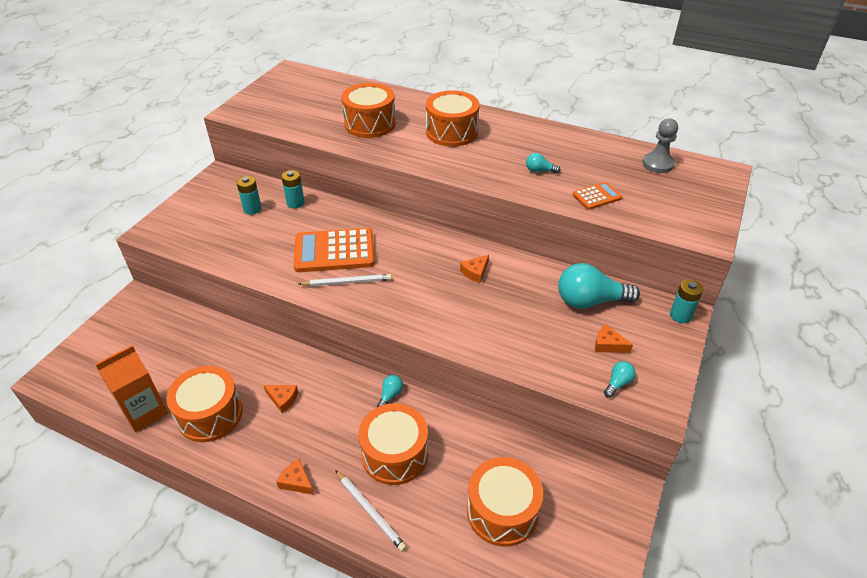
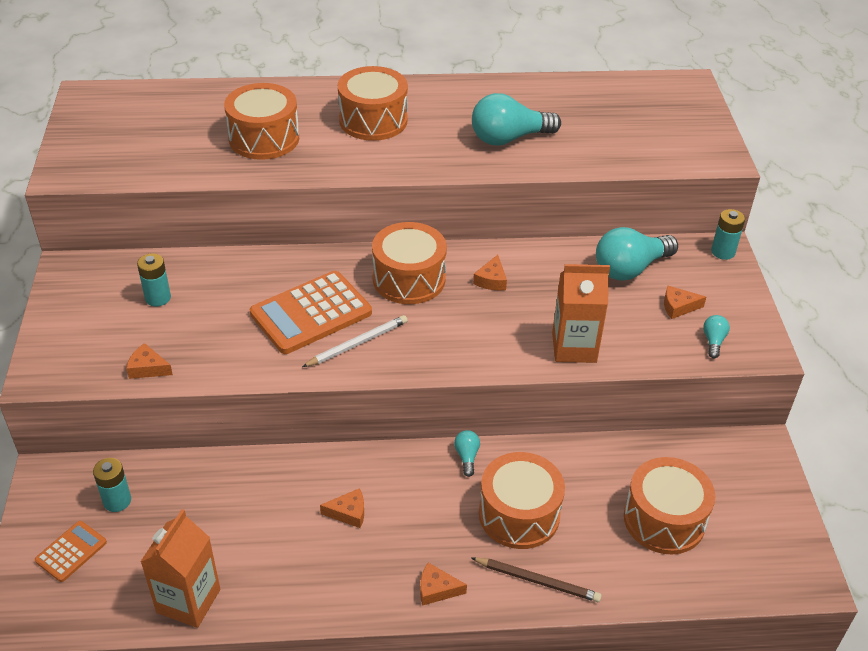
camera: 30 degrees left, 0 degrees up
orange drum [166,366,243,442] -> orange drum moved to [372,222,447,304]
turquoise battery [281,170,305,208] -> turquoise battery moved to [93,458,131,512]
white pencil [335,470,407,552] -> brown pencil [471,557,602,602]
turquoise light bulb [526,153,560,174] -> turquoise light bulb [472,93,561,146], size x2.19
orange calculator [573,182,622,210] -> orange calculator moved to [35,521,107,582]
grey pawn [643,118,678,173] -> none
none -> orange cheese [126,343,173,379]
none -> orange carton [552,264,610,363]

